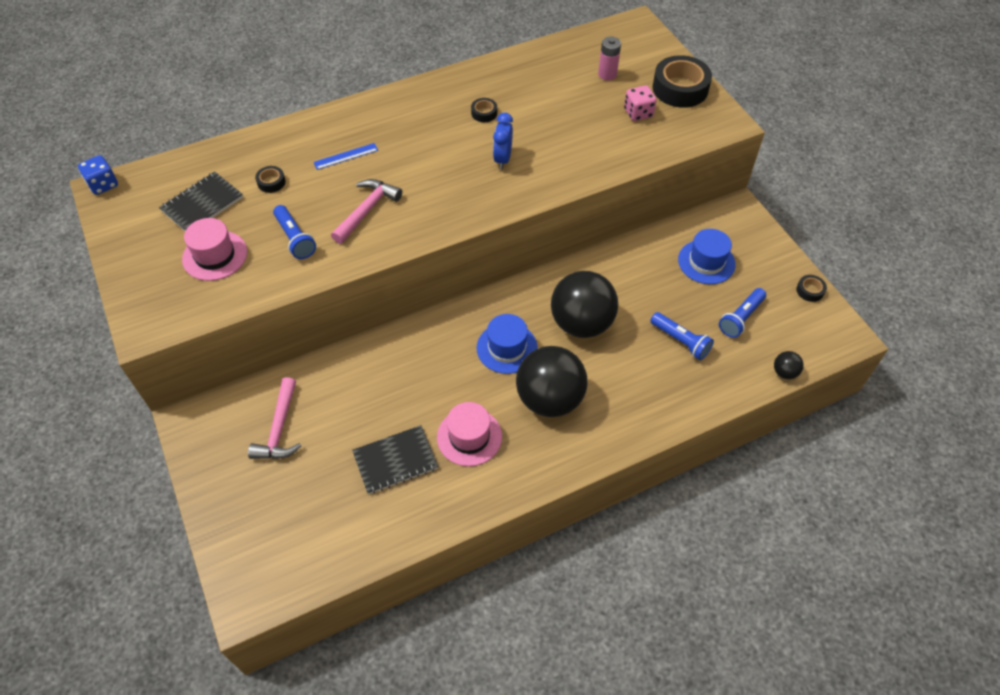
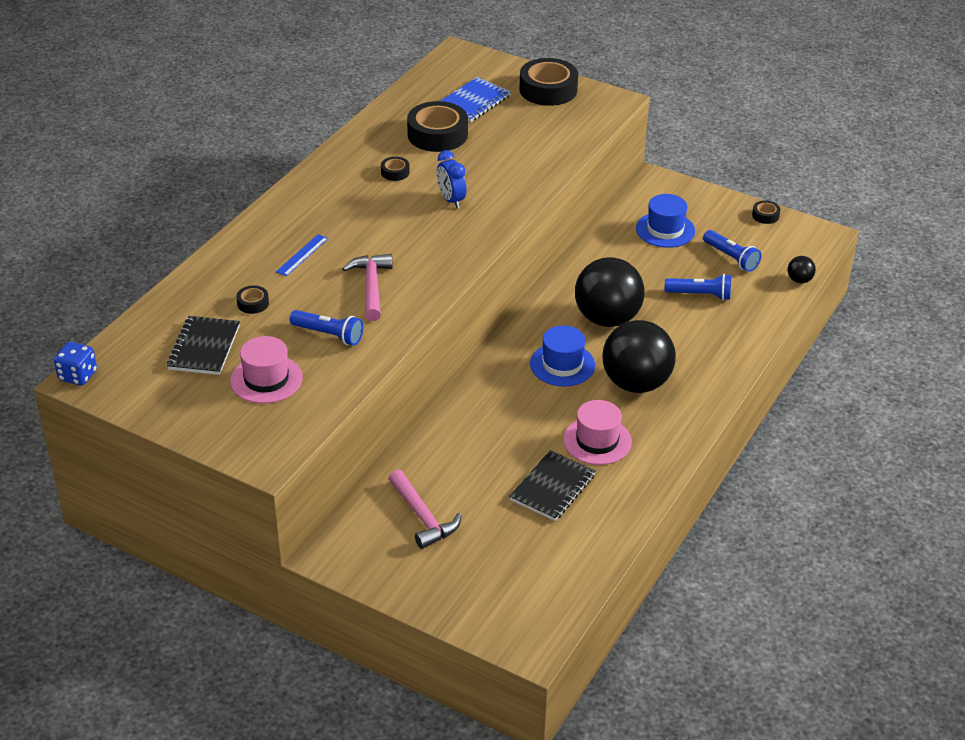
camera: 35 degrees left, 15 degrees down
pink battery [598,37,621,80] -> blue notebook [441,77,511,122]
pink dice [624,85,657,121] -> none
blue flashlight [719,288,766,338] -> blue flashlight turned 45 degrees counterclockwise [703,230,761,272]
none -> black tape [407,101,468,152]

